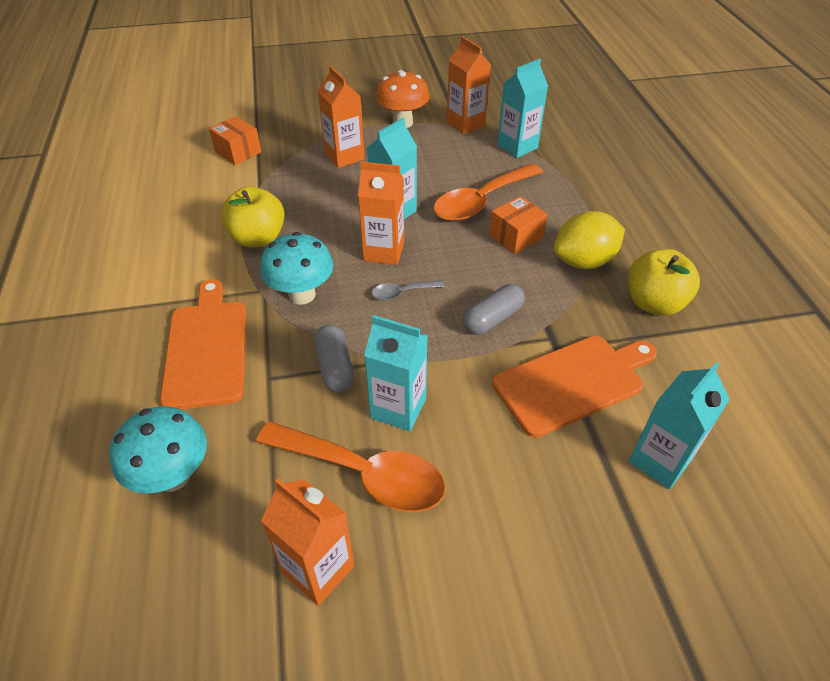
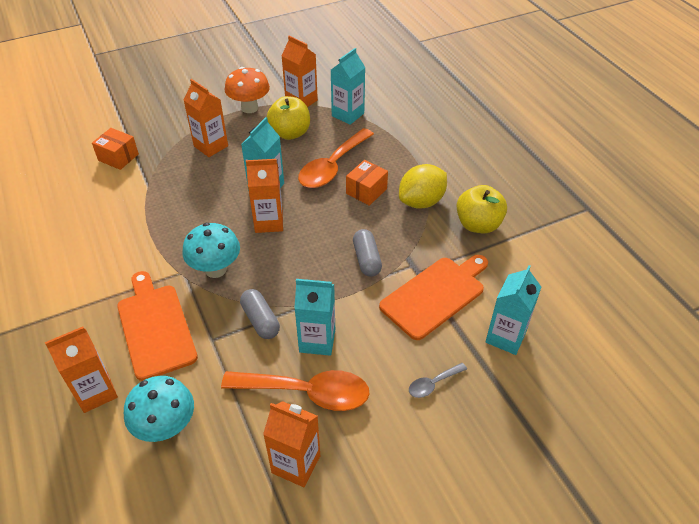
camera: 15 degrees left, 0 degrees up
yellow apple [221,186,285,248] -> yellow apple moved to [267,96,310,140]
grey spoon [371,280,444,300] -> grey spoon moved to [409,363,467,398]
grey capsule [463,284,525,335] -> grey capsule turned 45 degrees counterclockwise [353,229,382,277]
none -> orange carton [45,327,118,413]

